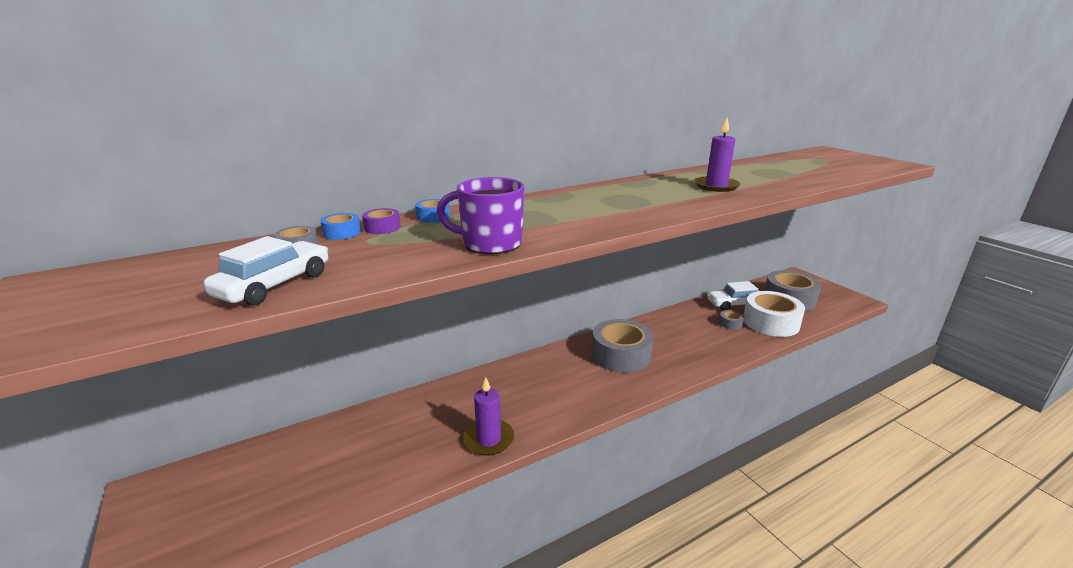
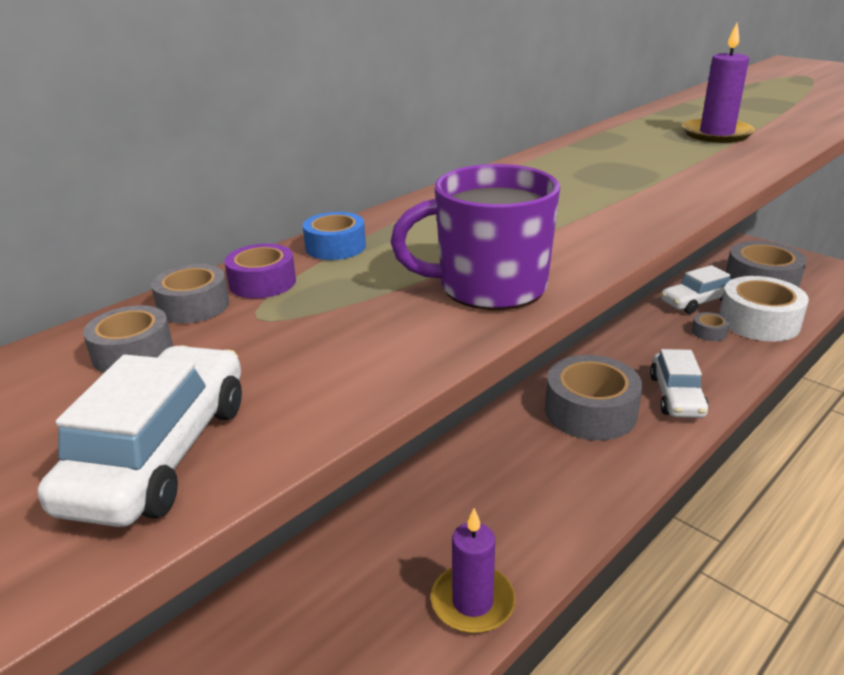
camera: 15 degrees left, 5 degrees up
blue tape [320,213,361,240] -> grey tape [151,264,229,323]
none -> white car [650,349,709,418]

